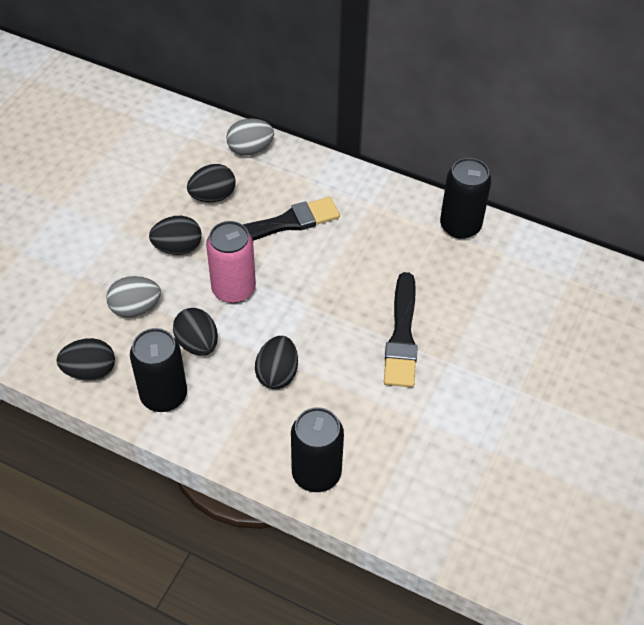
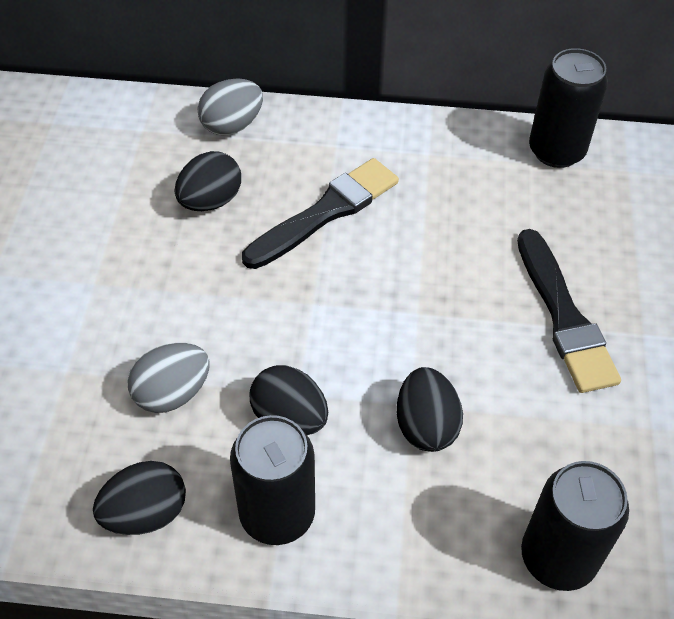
camera: 20 degrees left, 0 degrees up
black egg [149,216,202,255] -> none
pink can [206,221,256,303] -> none

